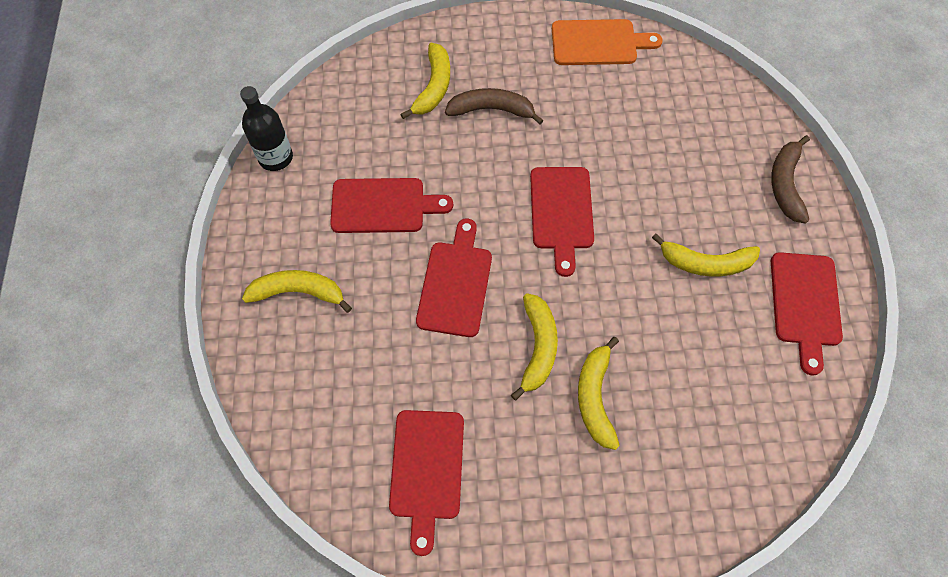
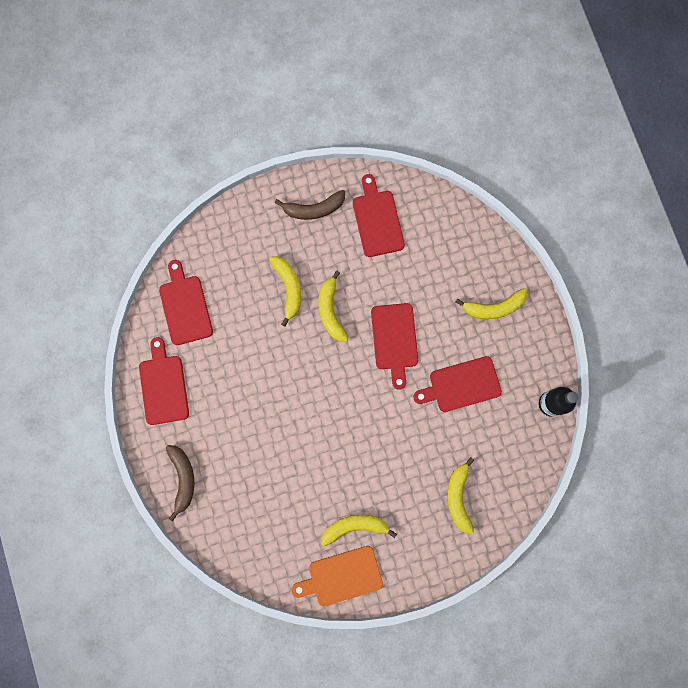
camera: 165 degrees right, 15 degrees up
brown banana [445,88,544,124] -> brown banana moved to [275,190,345,220]
red cutting board [530,167,594,277] -> red cutting board moved to [159,260,213,345]
yellow banana [652,234,760,277] -> yellow banana moved to [321,515,397,546]

